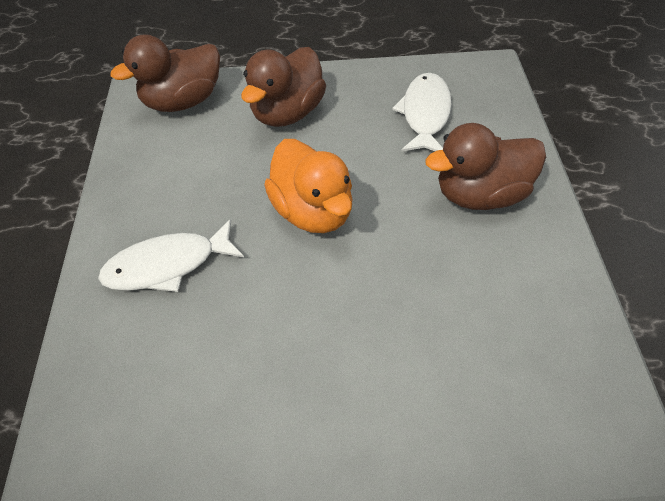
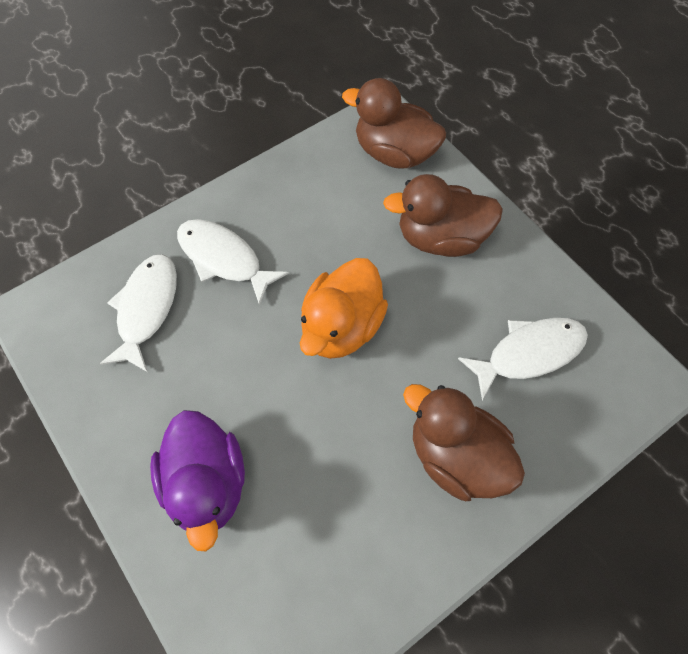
camera: 55 degrees right, 10 degrees up
none -> white fish [100,254,177,372]
none -> purple duck [150,410,245,551]

